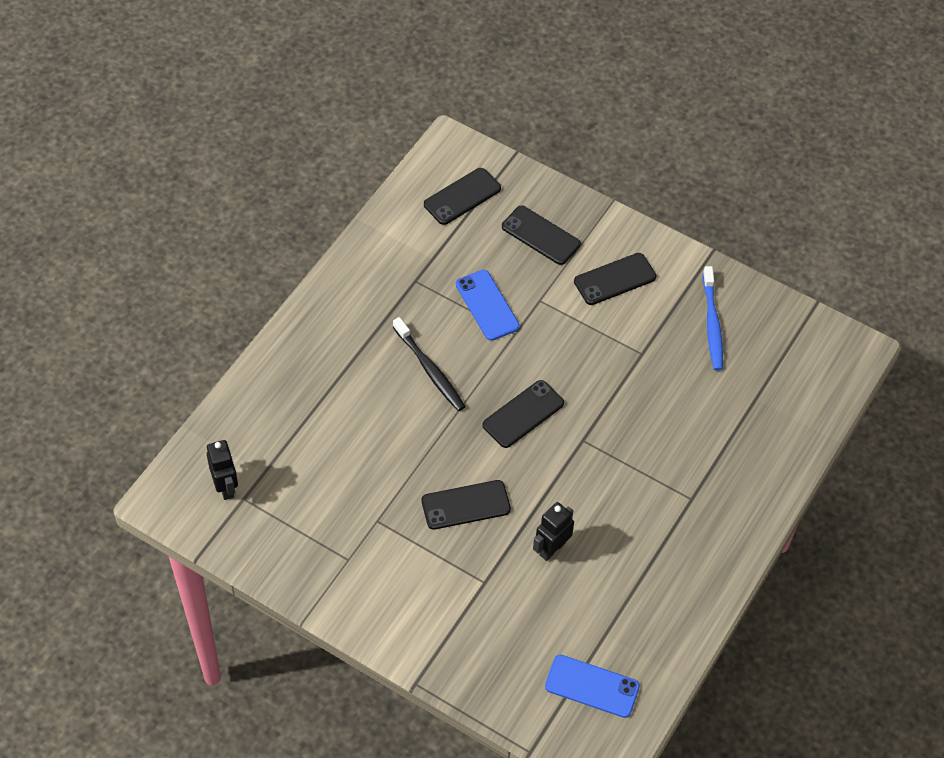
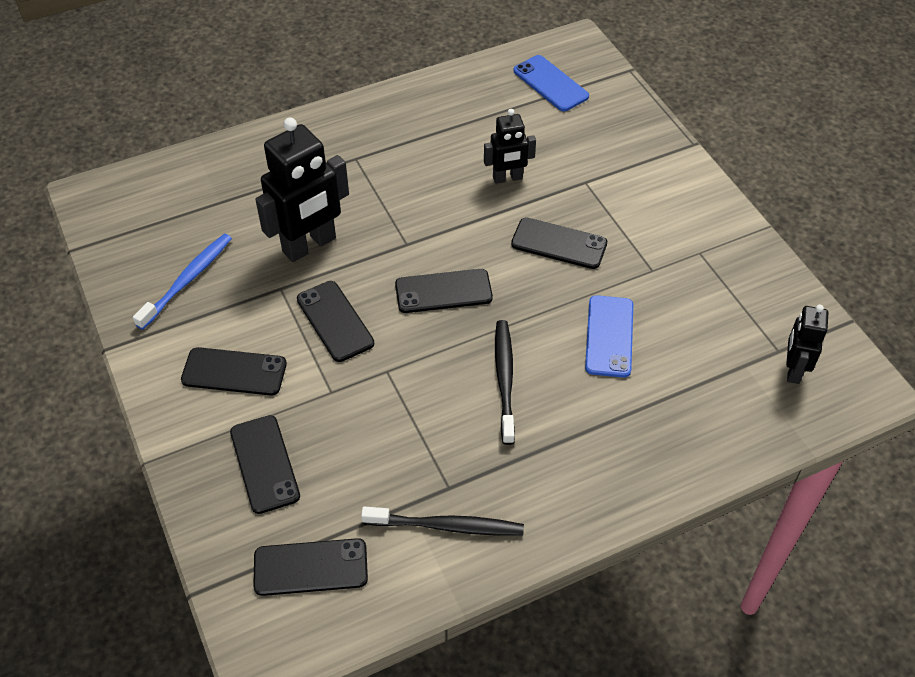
camera: 145 degrees left, 5 degrees down
blue phone [456,270,520,341] -> blue phone moved to [585,295,633,378]
none -> black robot [255,118,349,262]
none -> black phone [297,281,374,362]
none -> black toothbrush [361,507,524,536]

